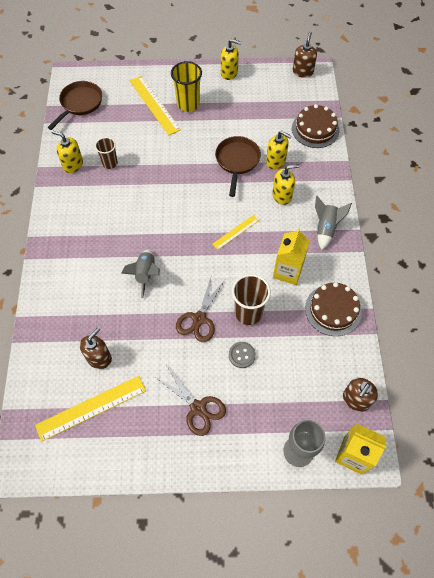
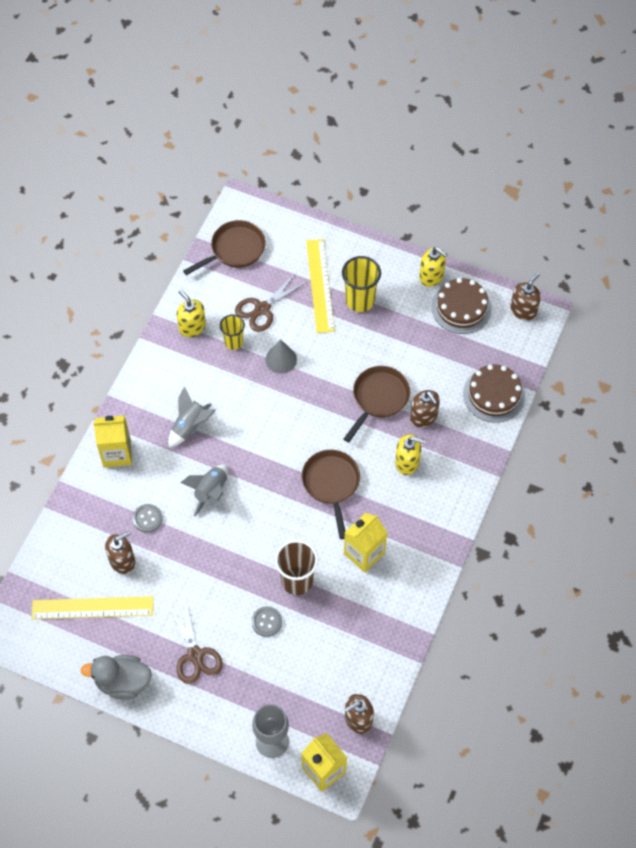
camera: 25 degrees right, 0 degrees up
brown cup [95,137,118,169] -> yellow cup [220,314,245,350]
brown scissors [176,278,225,342] -> brown scissors moved to [235,273,307,332]
yellow ruler [213,215,259,250] -> brown pan [302,450,360,539]
yellow soap dispenser [266,131,292,170] -> brown soap dispenser [410,390,440,428]
brown cake [305,282,362,336] -> brown cake moved to [432,278,492,334]
grey rocket [315,196,352,250] -> grey rocket moved to [168,386,216,448]
none -> grey duck [81,655,152,700]
none -> yellow carton [93,416,132,467]
none -> grey button [133,504,163,533]
none -> grey cone [265,339,297,374]

